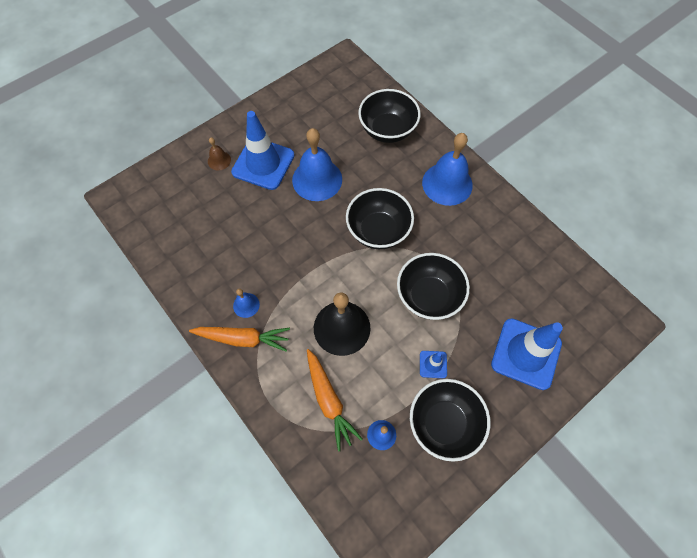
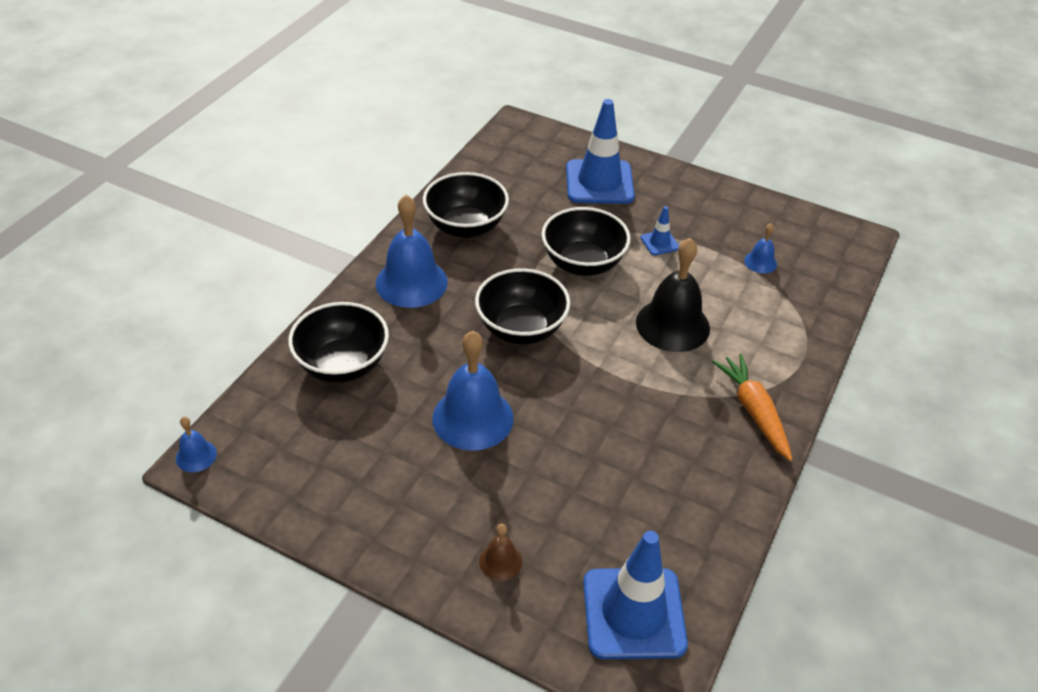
camera: 115 degrees left, 20 degrees down
blue traffic cone [231,111,294,190] -> blue traffic cone moved to [583,531,688,659]
blue bell [233,289,260,318] -> blue bell moved to [176,417,217,472]
orange carrot [307,349,362,451] -> none
black bowl [410,379,490,462] -> black bowl moved to [423,172,509,238]

